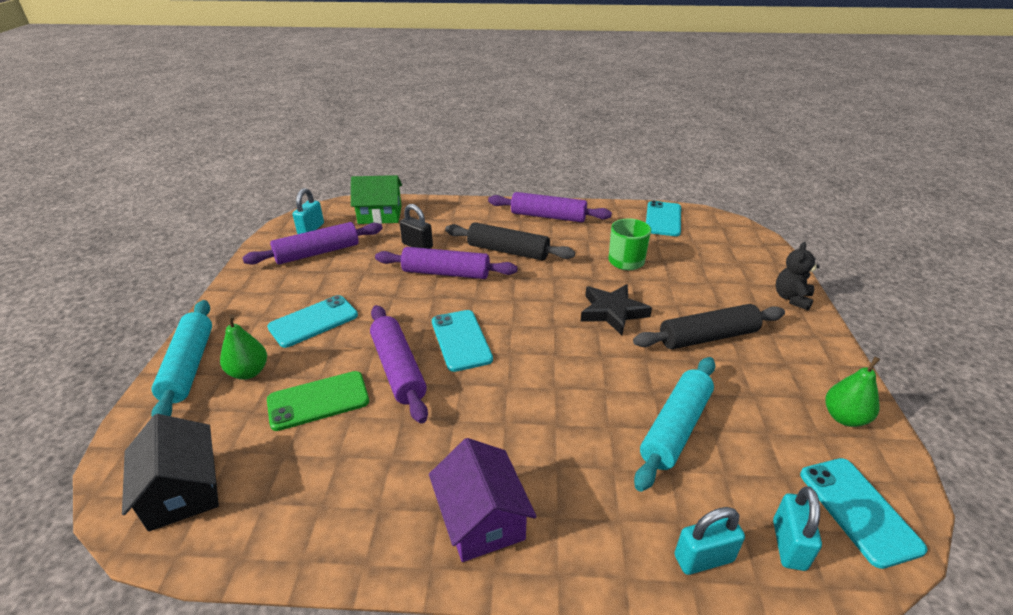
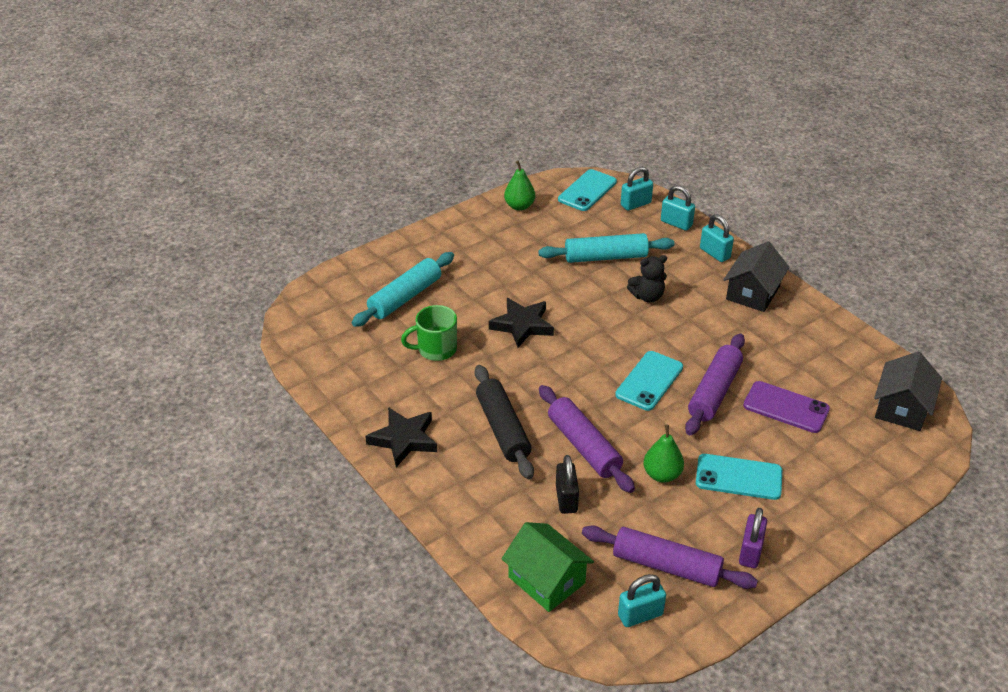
camera: 130 degrees left, 5 degrees up
turquoise rolling pin [151,300,212,416] -> turquoise rolling pin moved to [352,252,454,327]
green pear [220,315,267,380] -> green pear moved to [643,425,684,483]
green phone [267,371,369,431] -> purple phone [743,381,830,433]
purple house [429,438,537,562] -> black house [723,241,789,312]
purple rolling pin [488,192,612,222] -> black star [365,407,437,467]
black rolling pin [633,304,785,349] -> none
turquoise phone [646,201,681,236] -> none
black teddy bear [776,242,820,310] -> black teddy bear moved to [627,255,667,303]
none -> turquoise padlock [700,214,734,262]
none -> purple padlock [739,508,767,568]

